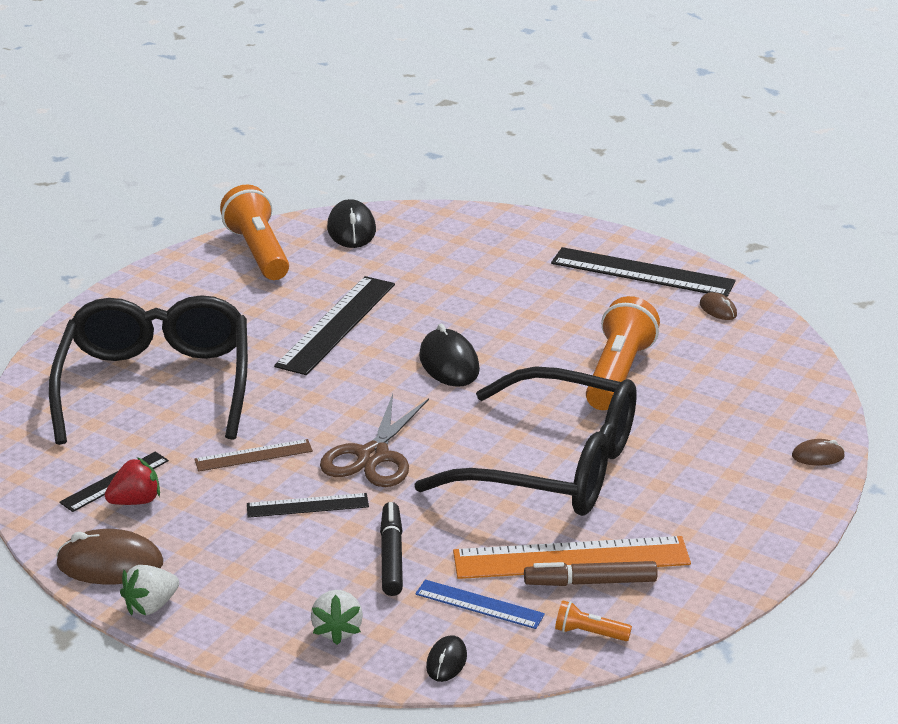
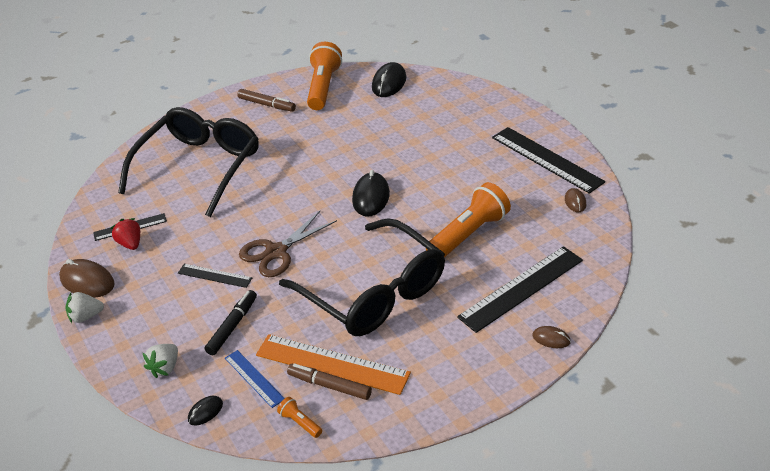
camera: 30 degrees right, 10 degrees up
red strawberry [105,457,160,505] -> red strawberry turned 120 degrees counterclockwise [111,218,140,250]
brown ruler [194,439,313,472] -> none
black ruler [274,276,395,375] -> black ruler moved to [457,246,583,333]
none -> brown marker [238,89,296,112]

